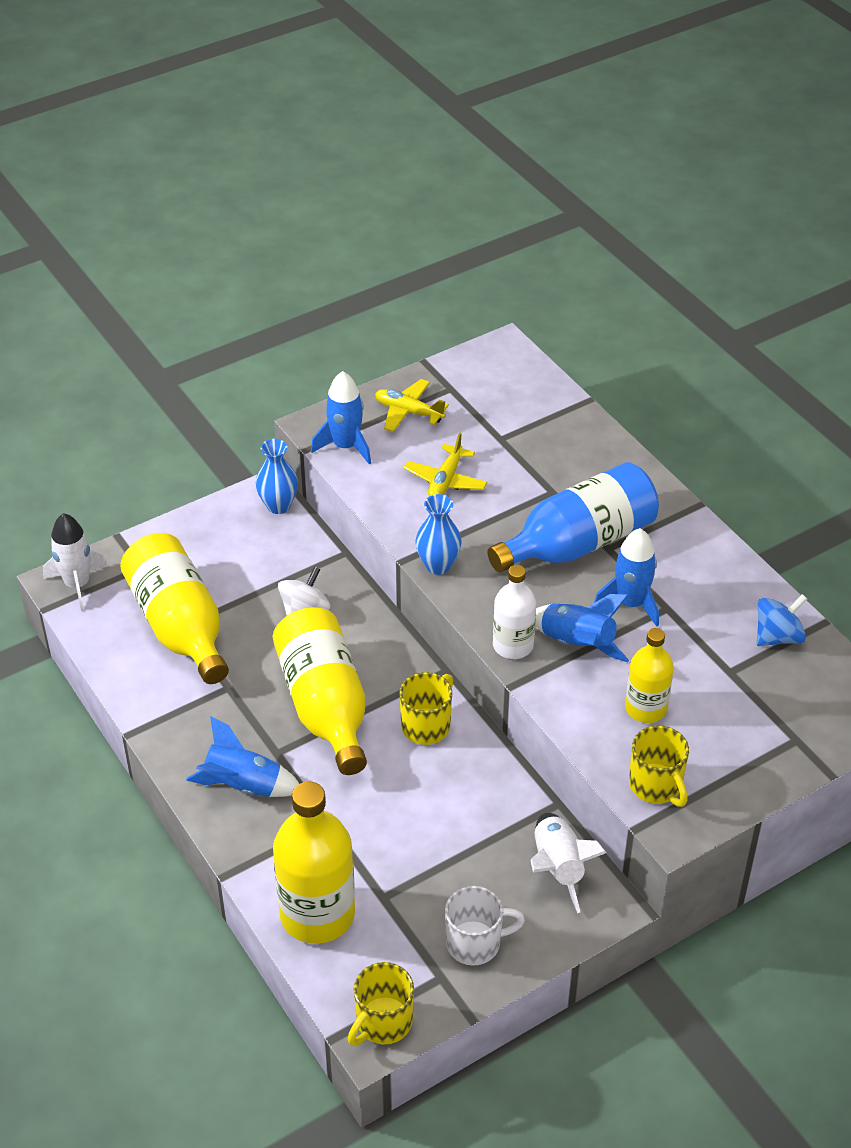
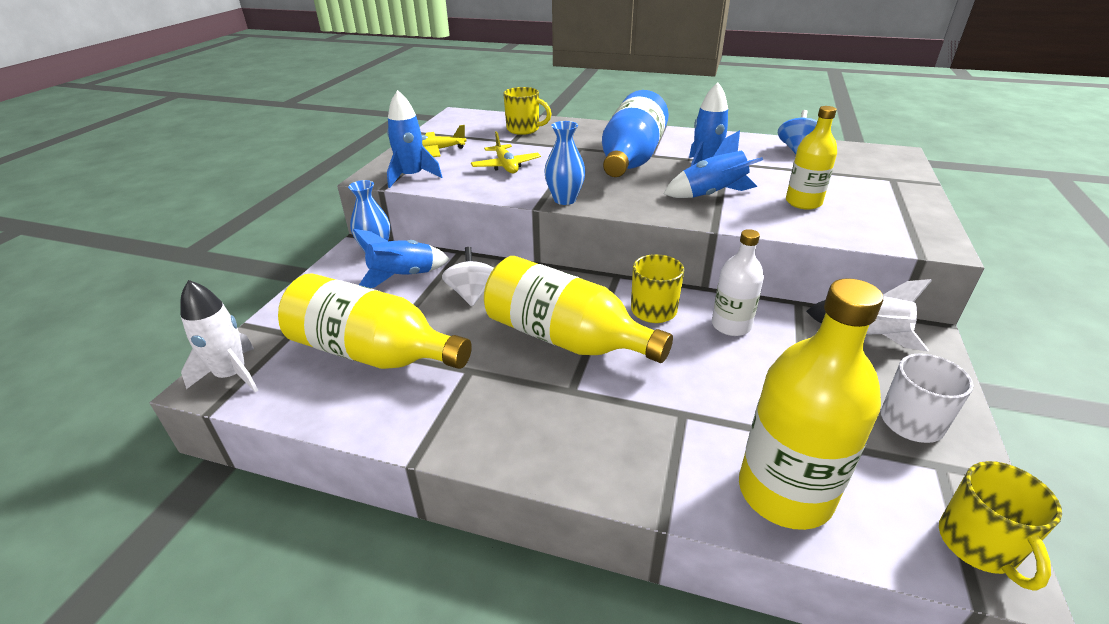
camera: 40 degrees left, 10 degrees down
blue rocket [186,716,299,797] -> blue rocket moved to [353,229,449,288]
white bottle [493,565,536,659] -> white bottle moved to [712,229,764,336]
yellow mug [629,725,689,807] -> yellow mug moved to [503,87,551,135]

